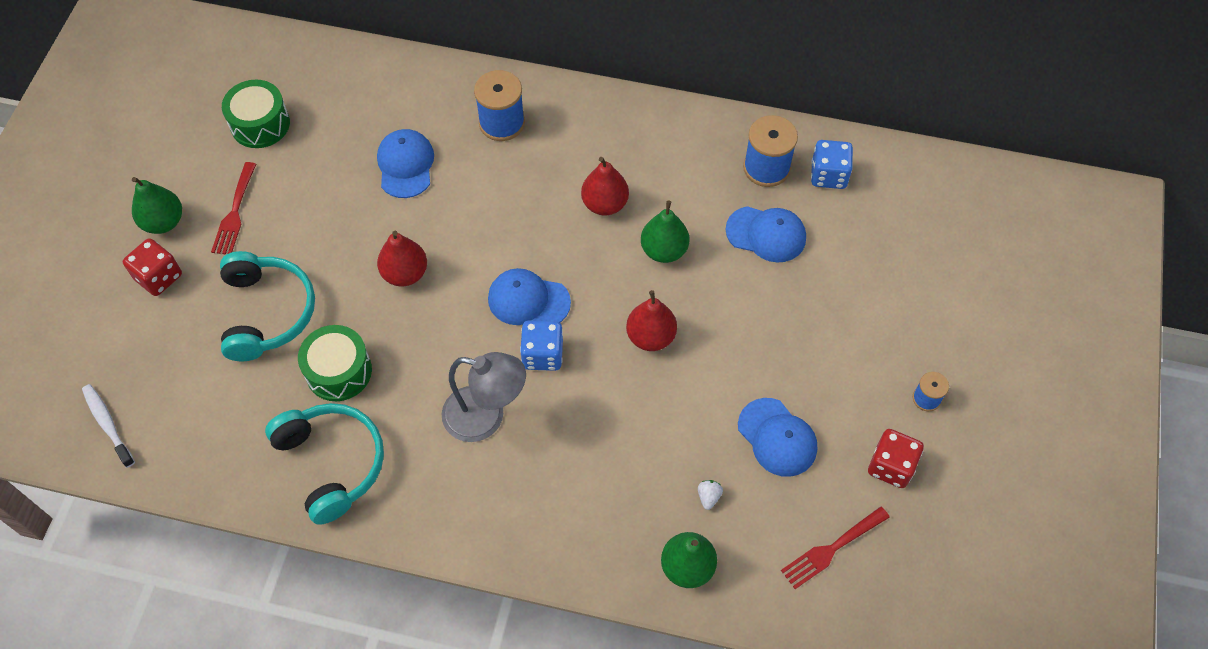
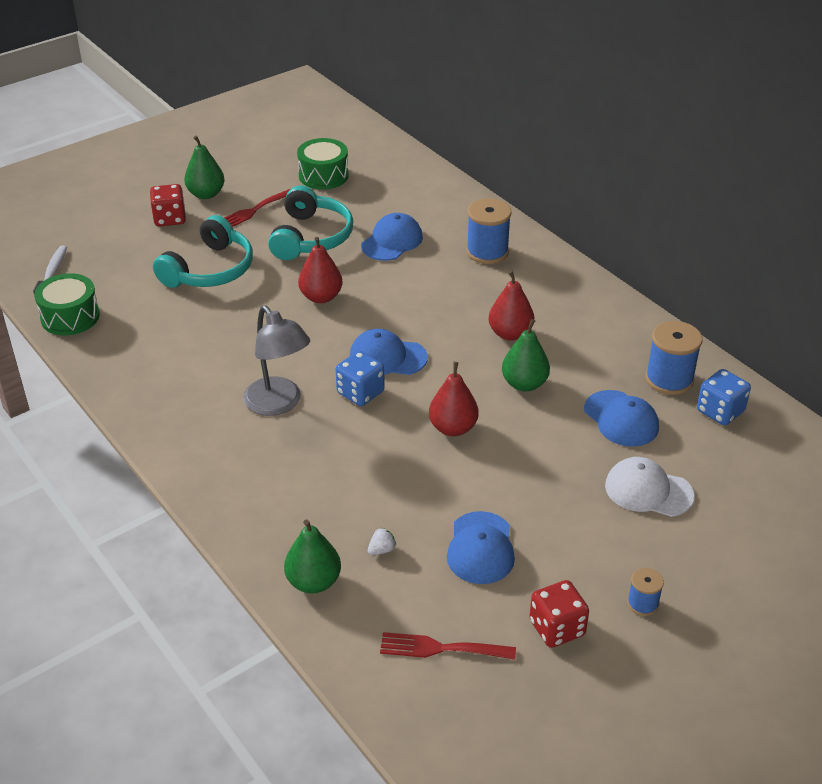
camera: 40 degrees right, 20 degrees down
turquoise headphones [265,403,384,525] -> turquoise headphones moved to [268,186,353,260]
green drum [298,325,372,401] -> green drum moved to [34,273,100,335]
blue cap [488,268,571,325] -> blue cap turned 45 degrees counterclockwise [350,329,428,375]
none -> white cap [605,457,694,517]

